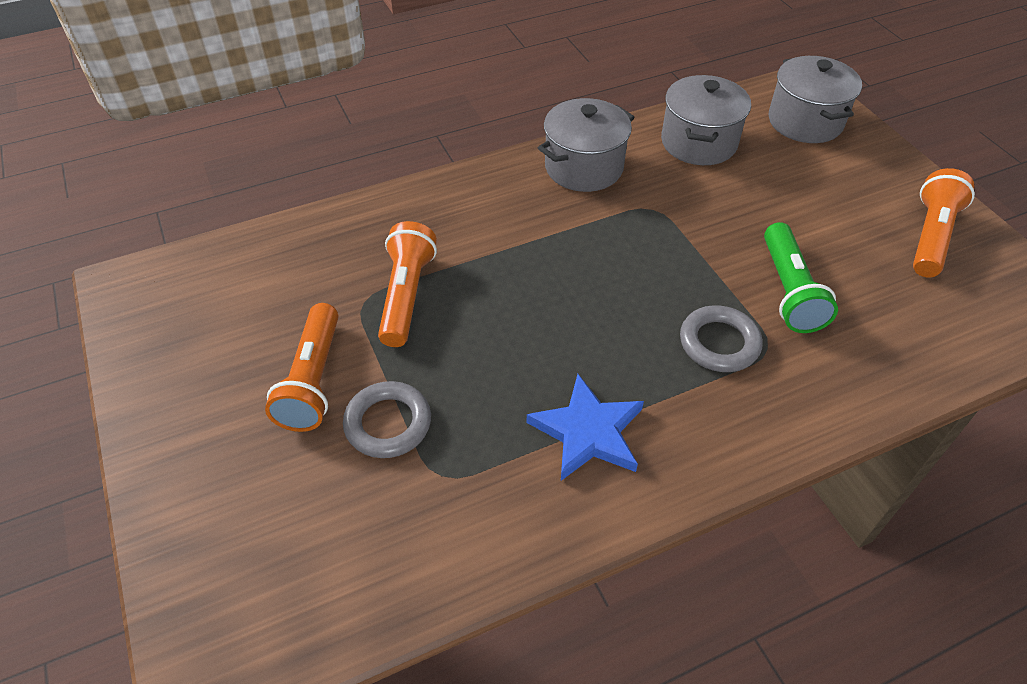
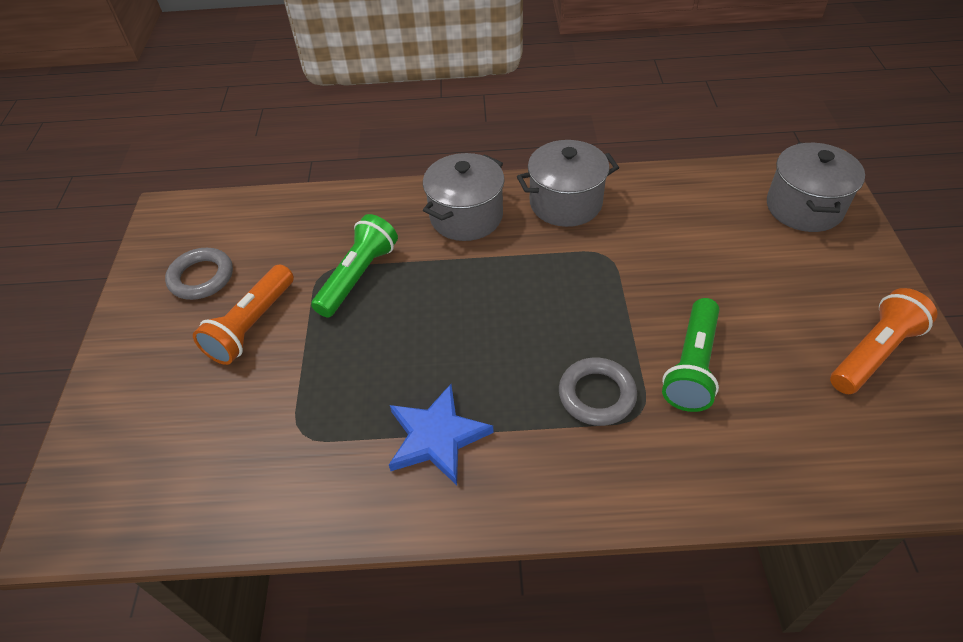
camera: 25 degrees right, 0 degrees up
grey ring [343,381,431,458] -> grey ring moved to [165,248,233,300]
orange flashlight [378,221,437,347] -> green flashlight [311,214,398,318]
grey pot [661,75,751,165] -> grey pot moved to [423,153,505,241]

